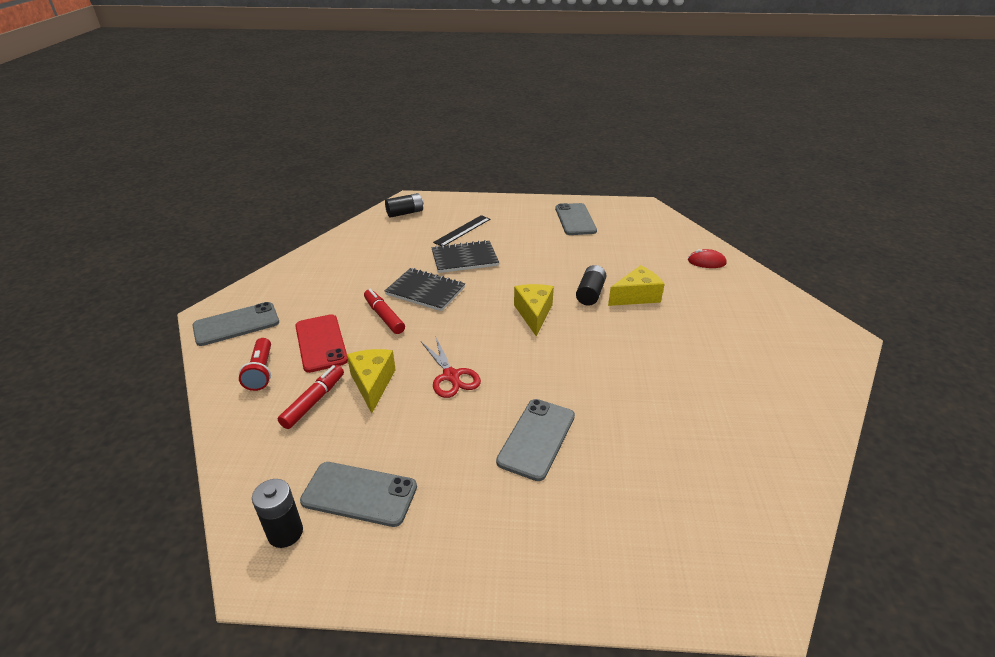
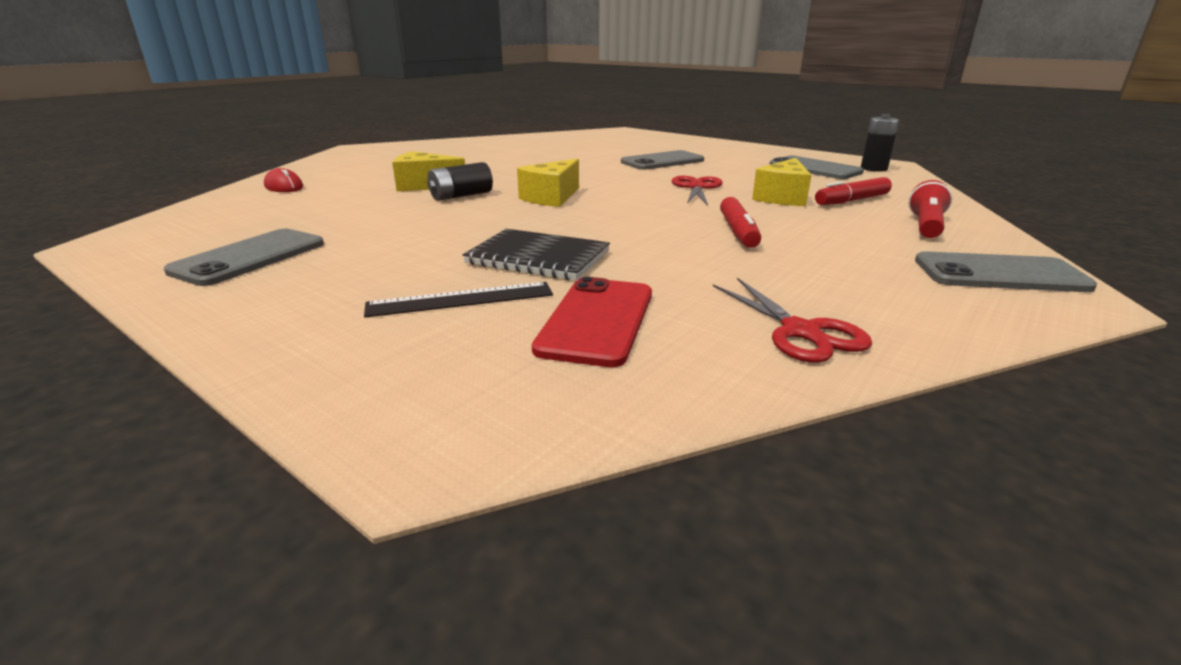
camera: 145 degrees left, 10 degrees down
red phone [295,314,348,373] -> red phone moved to [532,277,652,367]
black battery [385,193,424,218] -> none
black notebook [385,268,465,311] -> none
none -> red scissors [713,278,872,363]

